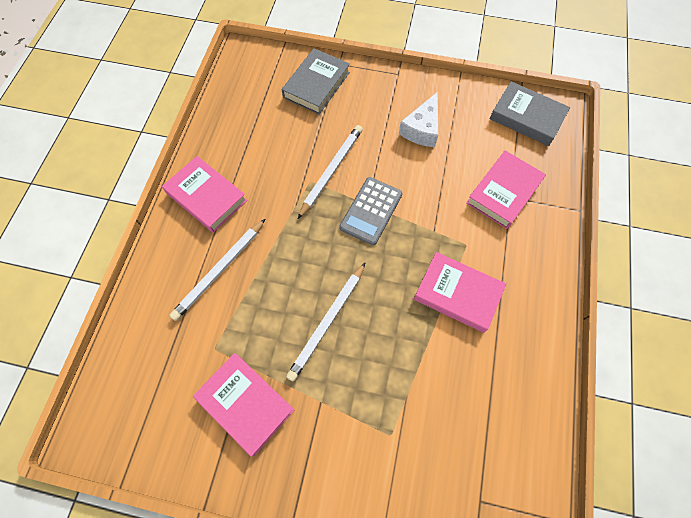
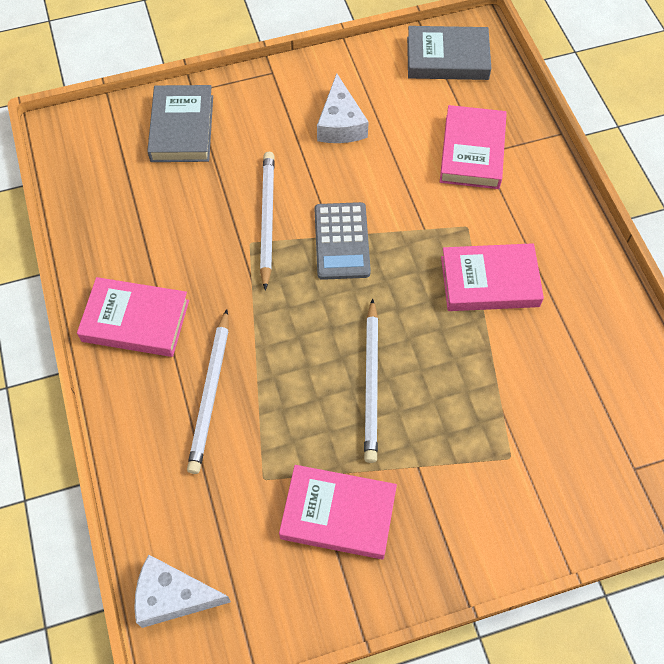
camera: 30 degrees left, 5 degrees down
none -> white cheese [134,554,231,628]

